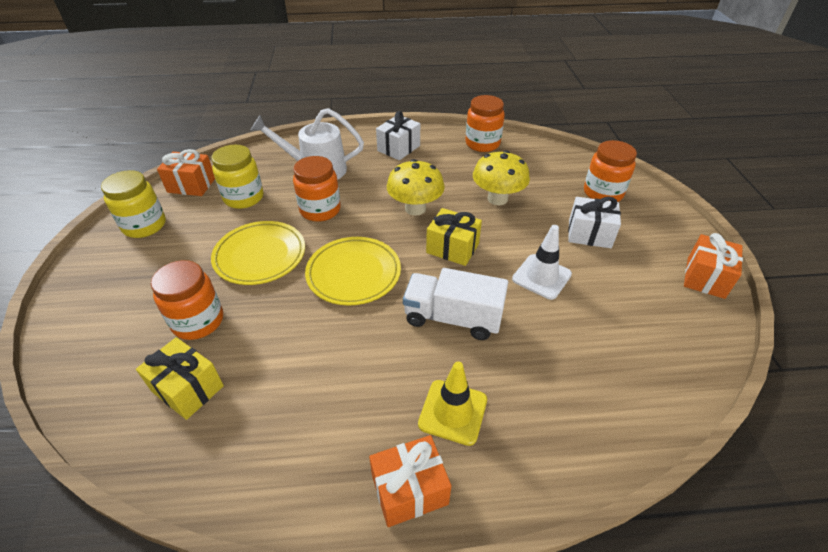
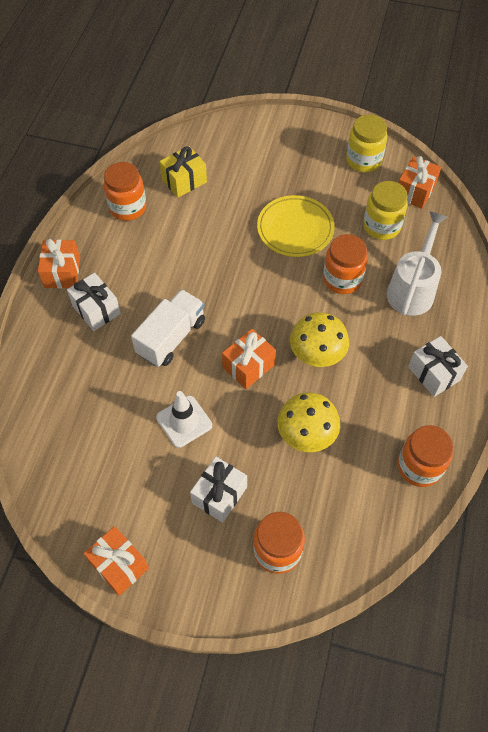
camera: 110 degrees right, 15 degrees up
orange jar [151,260,223,340] -> orange jar moved to [103,162,146,221]
yellow plate [305,237,401,305] -> none
yellow traffic cone [418,362,487,446] -> white gift [67,273,121,331]
yellow gift [426,208,482,266] -> orange gift [222,329,276,389]

